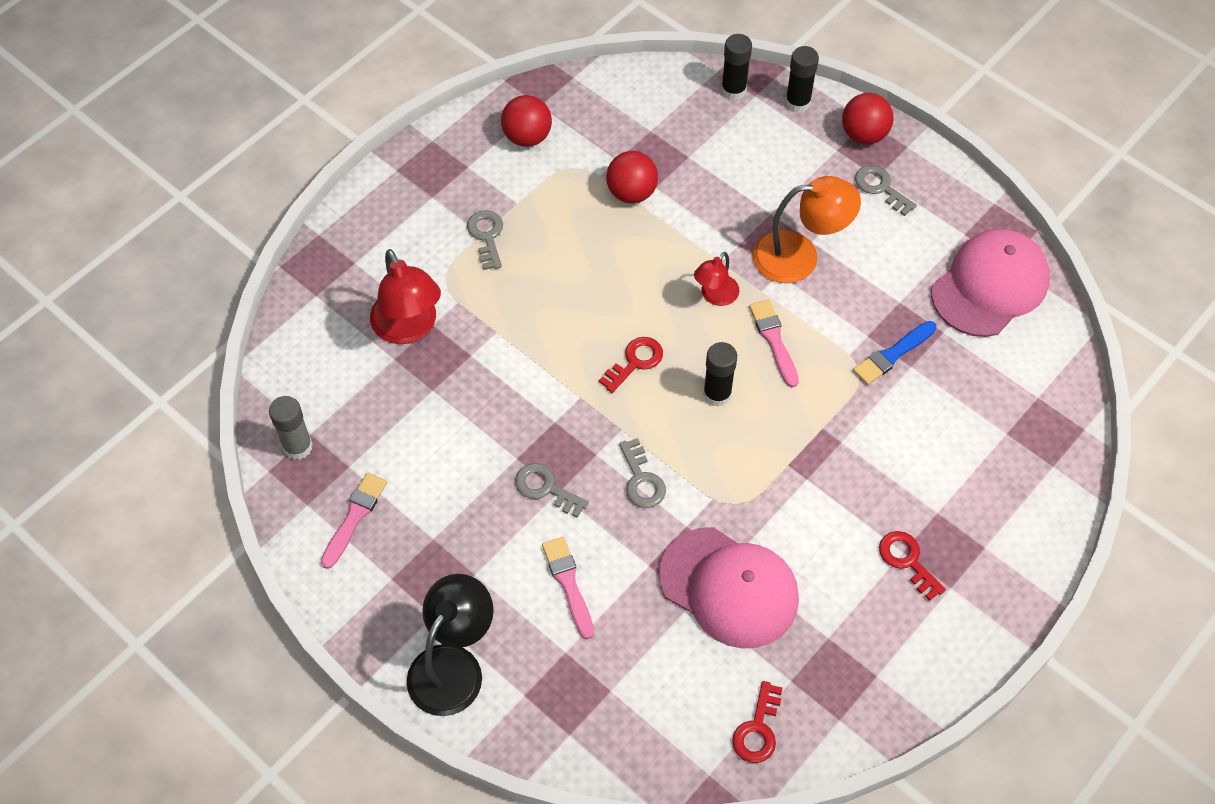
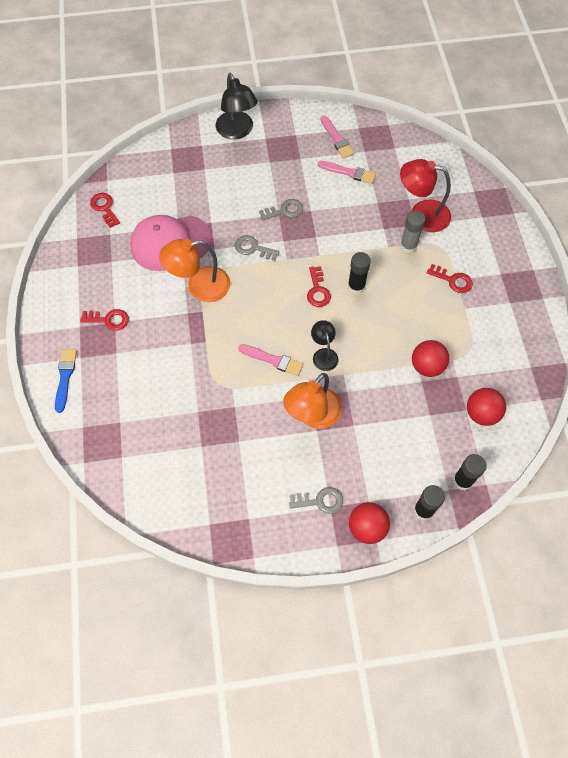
camera: 130 degrees right, 5 degrees up
grey glue stick [269,396,313,460] -> grey glue stick moved to [400,211,425,253]
grey key [467,210,503,270] -> red key [427,264,473,293]
red ball [501,95,552,147] -> red ball moved to [467,388,506,426]
pink brush [542,537,594,639] -> pink brush moved to [318,161,376,184]
red lamp [694,252,740,306] -> black lamp [311,320,339,371]
black glue stick [703,342,737,407] -> black glue stick moved to [348,252,371,294]
blue brush [853,321,937,385] -> blue brush moved to [55,349,77,413]
pink cap [931,229,1050,337] -> none
none -> orange lamp [159,239,231,302]

